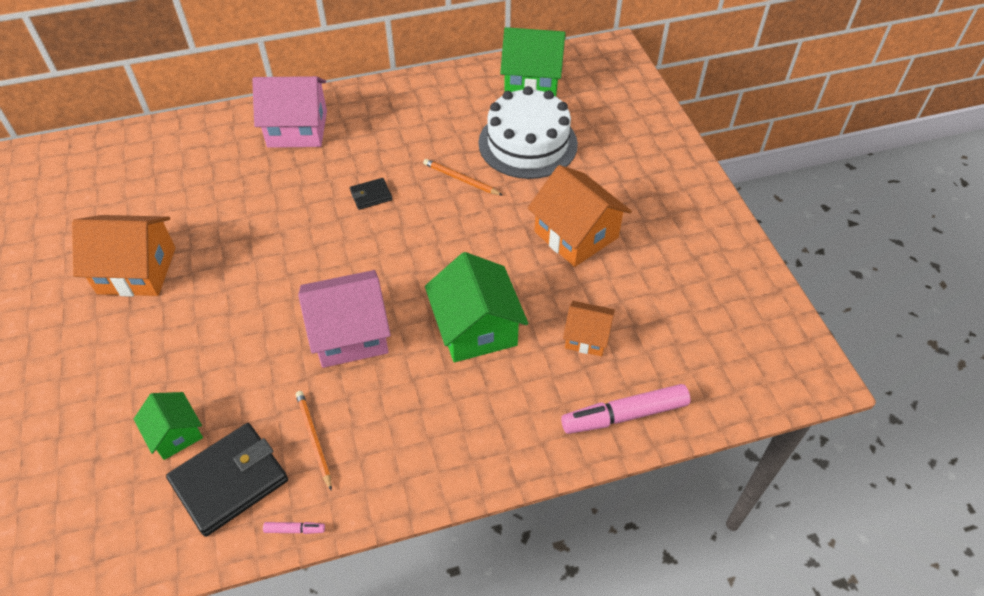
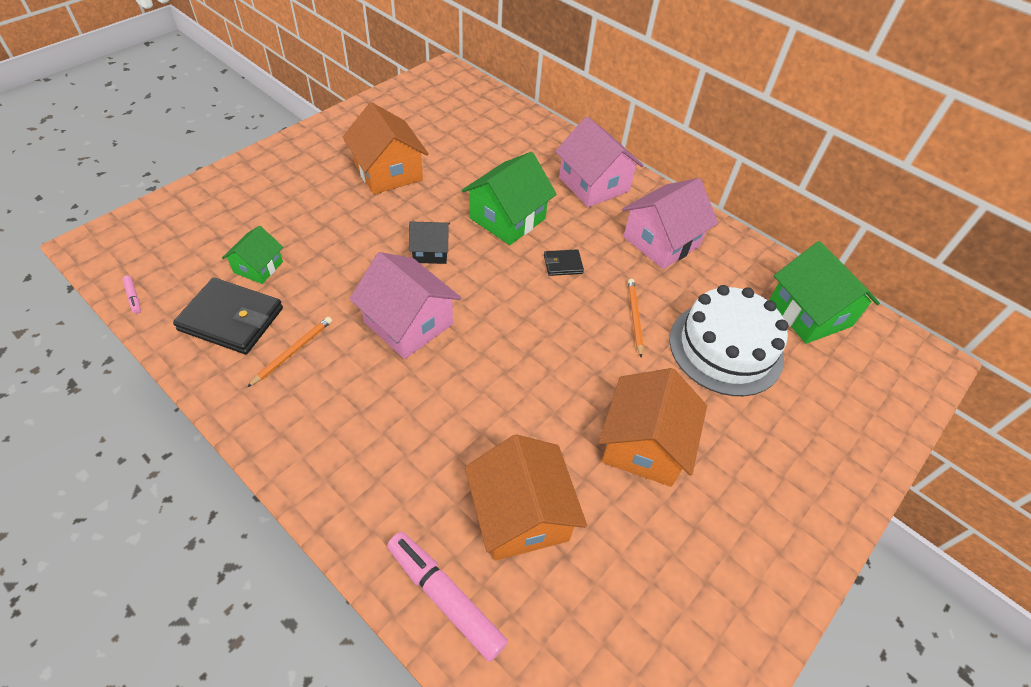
camera: 55 degrees right, 0 degrees up
pink marker [263,522,325,534] -> pink marker moved to [122,276,141,314]
black wallet [350,178,392,210] -> black wallet turned 45 degrees counterclockwise [544,249,584,276]
green house [425,252,528,362] -> green house moved to [462,152,557,245]
orange house [563,301,615,356] -> orange house [465,434,587,561], size x1.75
none -> black house [409,222,450,264]
none -> pink house [622,178,718,269]

